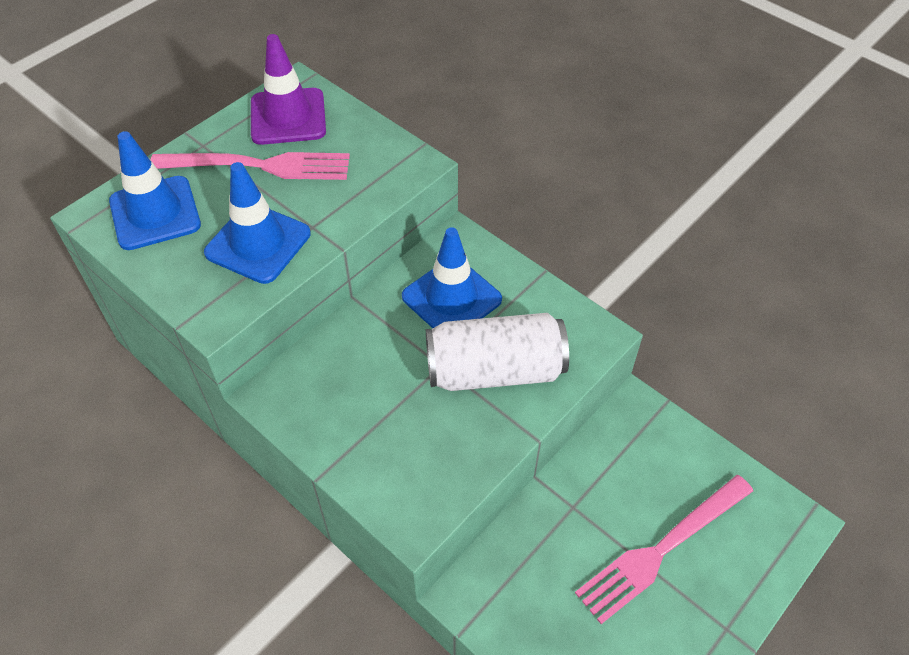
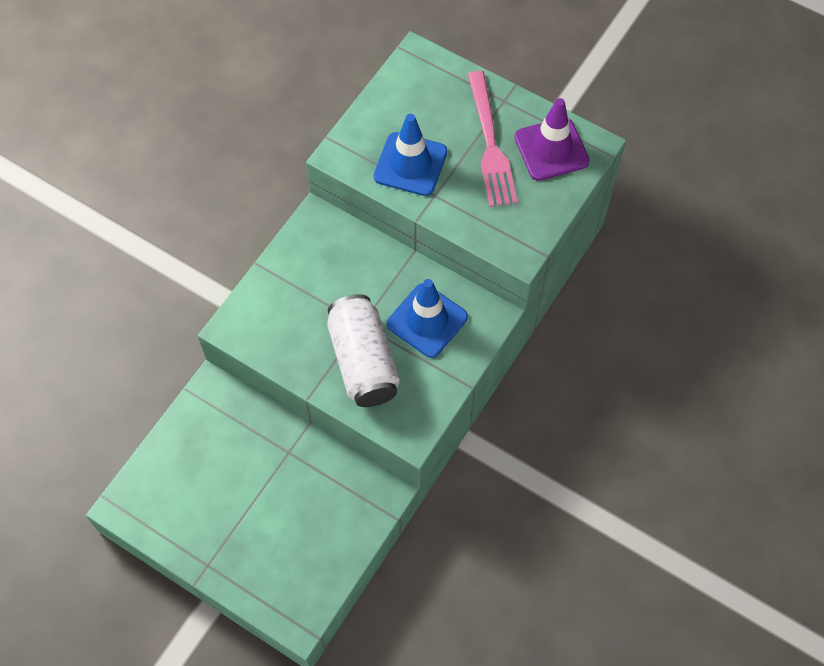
camera: 80 degrees right, 10 degrees up
blue traffic cone [109,131,201,250] -> none
pink fork [575,475,753,624] -> none

